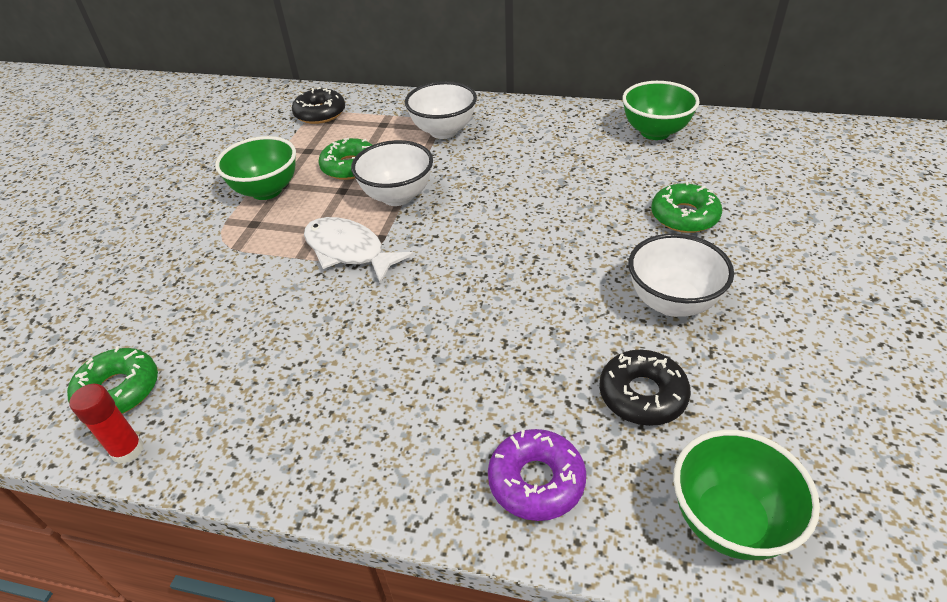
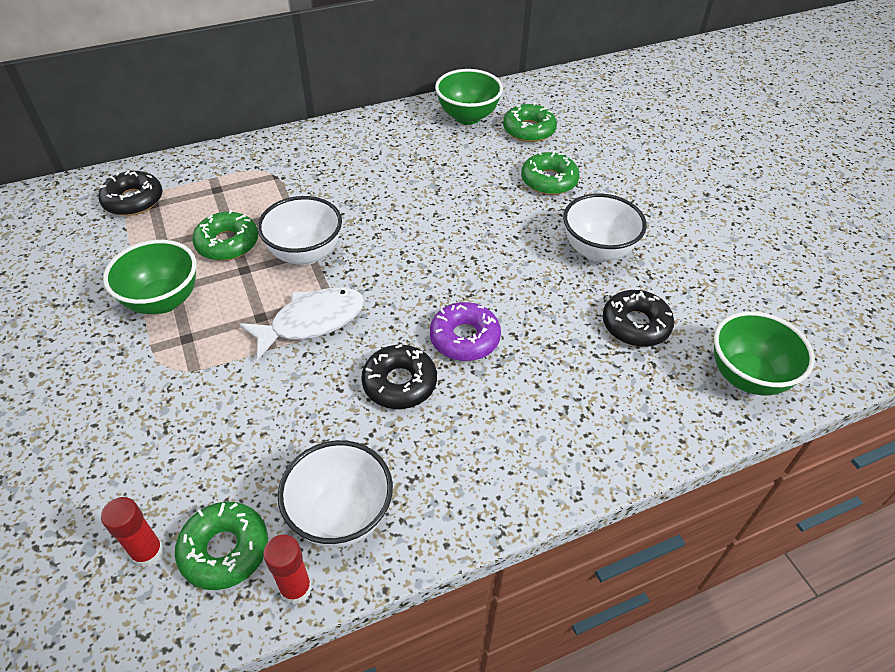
camera: 40 degrees left, 5 degrees up
white fish [304,217,413,283] -> white fish turned 150 degrees clockwise [240,287,365,360]
white bowl [405,81,477,139] -> white bowl moved to [278,440,393,547]
purple donut [488,429,586,521] -> purple donut moved to [430,302,501,361]
none -> red glue stick [101,497,164,568]
none -> black donut [361,344,437,409]
none -> green donut [503,103,557,142]

